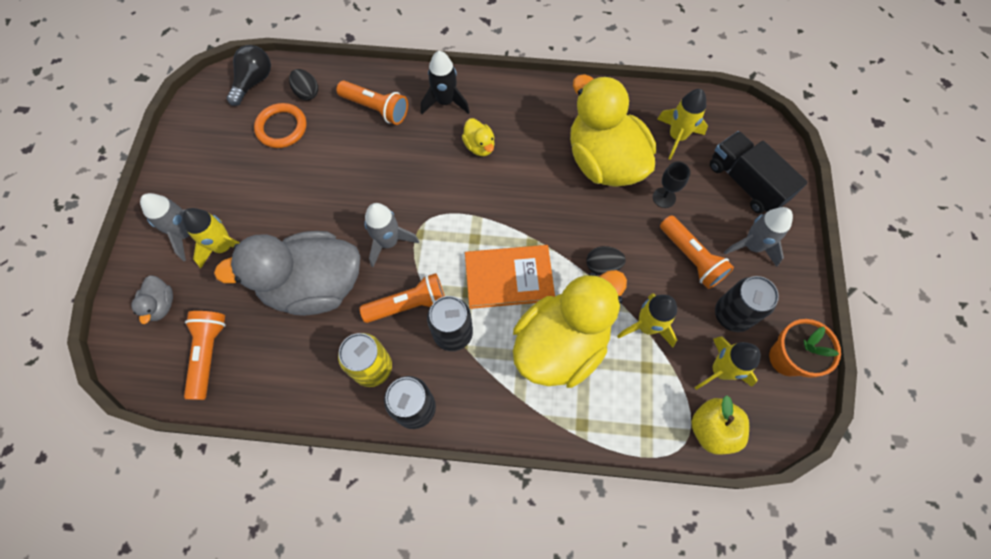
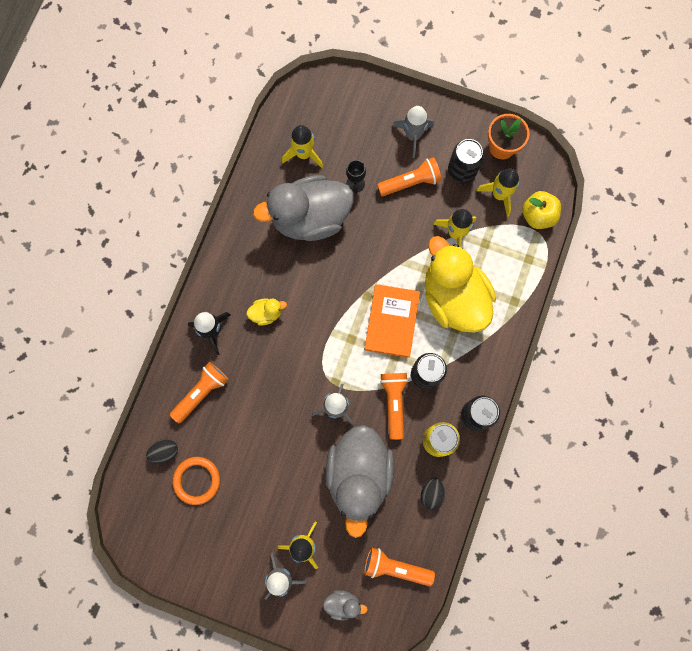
camera: 75 degrees left, 10 degrees up
black light bulb [227,45,271,106] -> none
yellow duck [570,74,656,187] -> grey duck [253,175,354,241]
black egg [586,246,626,275] -> black egg moved to [421,478,445,510]
black truck [710,131,808,214] -> none

